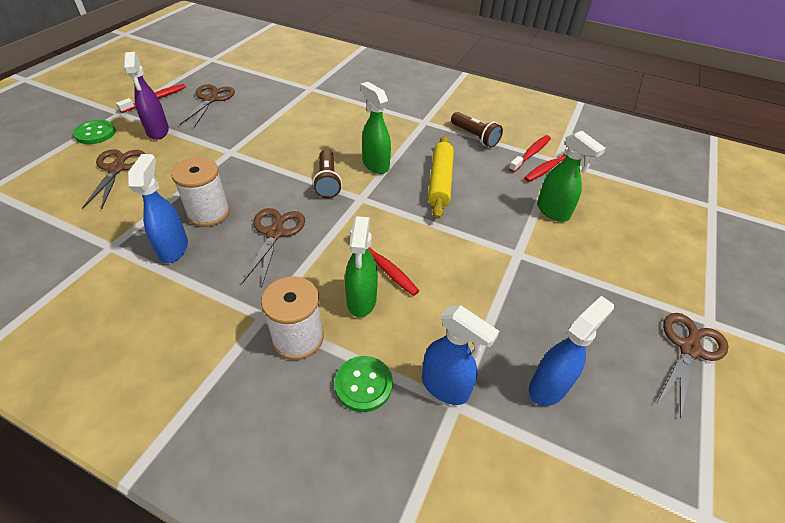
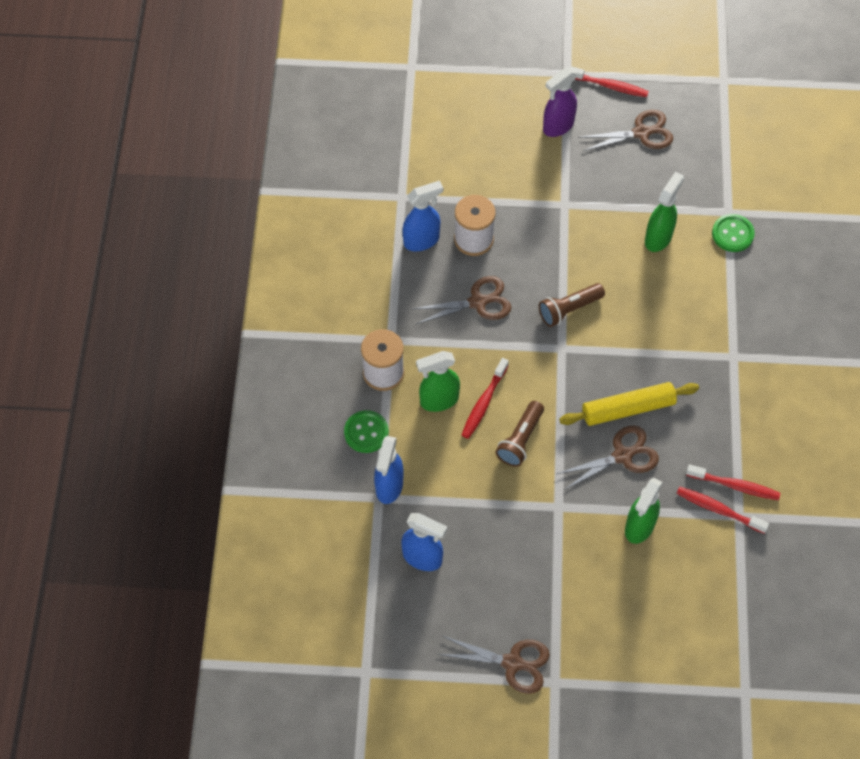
camera: 70 degrees right, 15 degrees up
green button [73,120,116,144] -> green button moved to [712,214,755,252]
brown scissors [82,149,145,210] -> brown scissors moved to [557,426,659,490]
green spray bottle [360,82,391,174] -> green spray bottle moved to [645,172,684,252]
brown flashlight [451,112,503,148] -> brown flashlight moved to [495,401,544,467]

